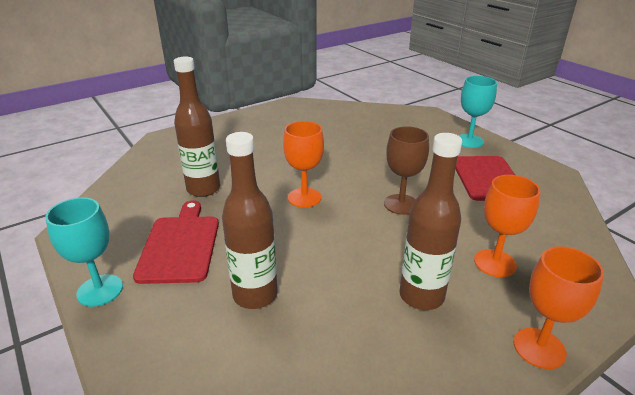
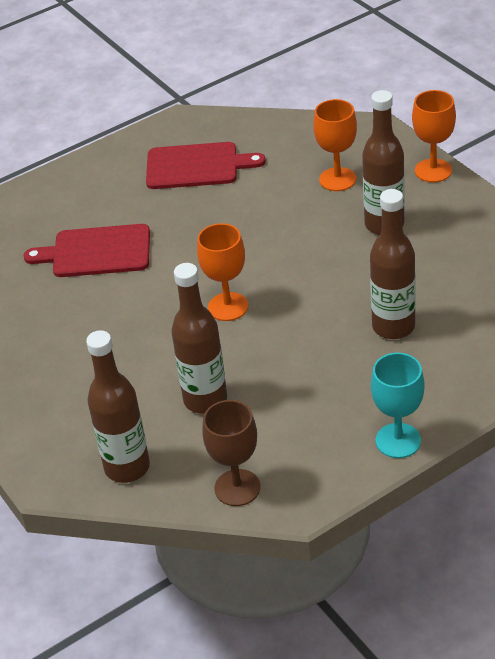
camera: 85 degrees left, 10 degrees up
red cutting board [133,200,219,284] -> red cutting board moved to [23,224,150,277]
brown goblet [384,126,429,215] -> brown goblet moved to [202,400,261,506]
turquoise goblet [458,76,497,148] -> none
none -> brown bottle [86,330,150,483]

